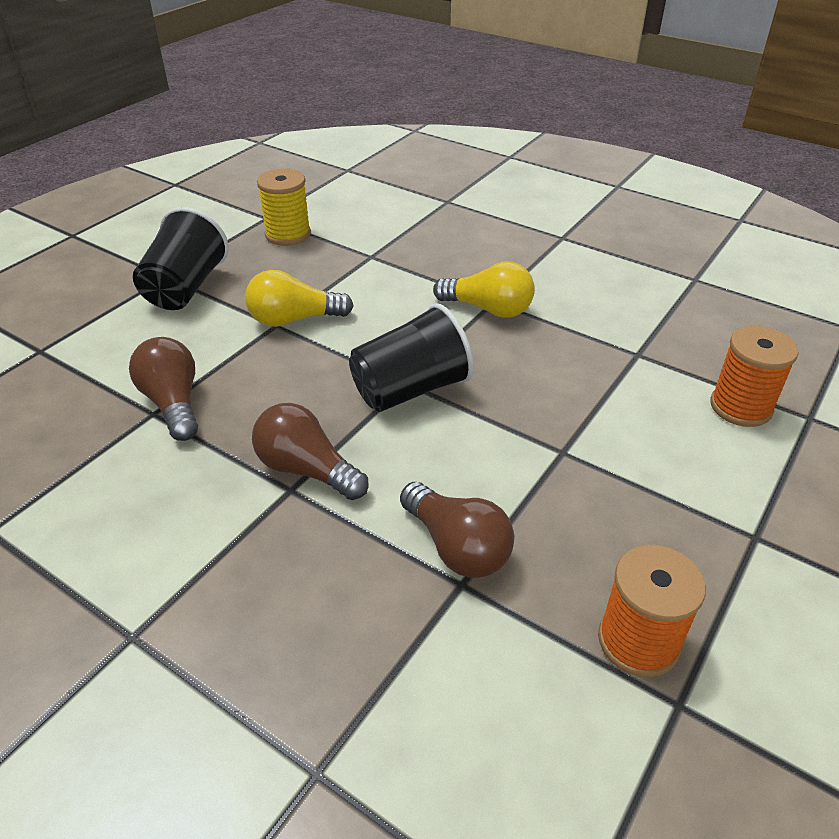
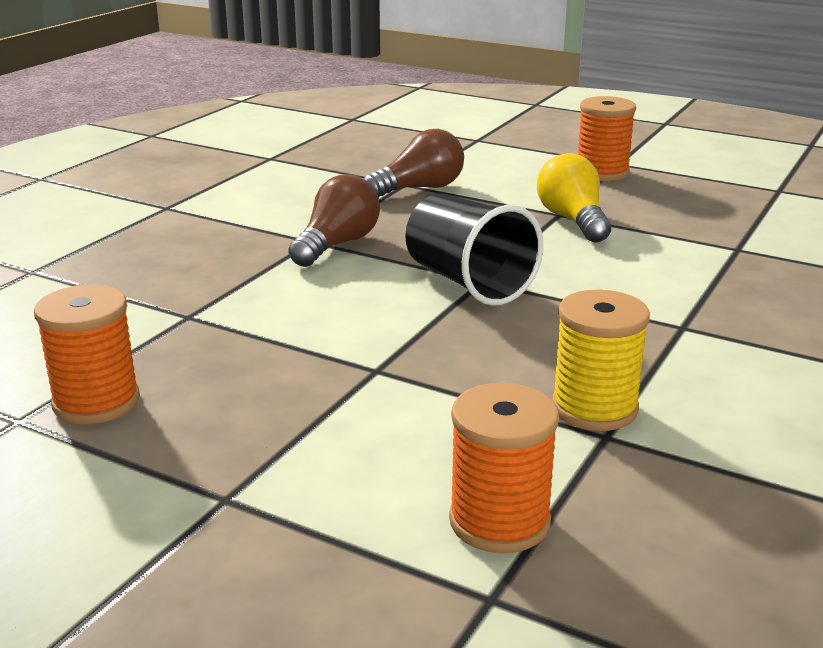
camera: 85 degrees right, 15 degrees down
black cup [133,207,229,310] -> orange spool [577,96,636,181]
yellow spool [257,169,311,246] -> yellow spool moved to [552,290,650,431]
brown light bulb [400,482,514,578] -> none
yellow light bulb [433,261,535,318] -> none

